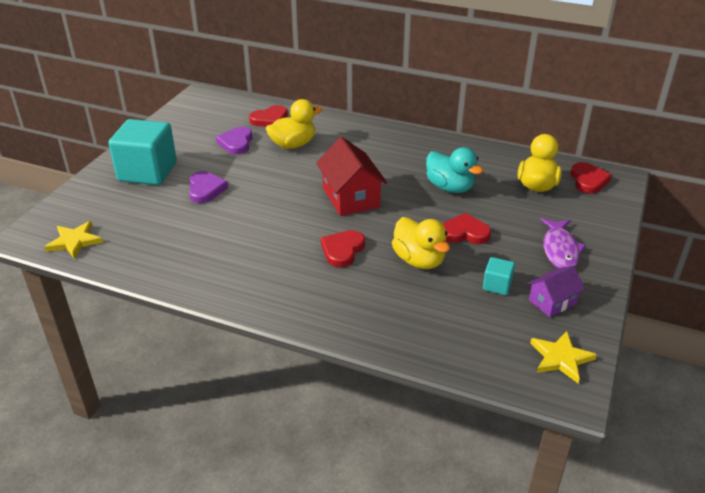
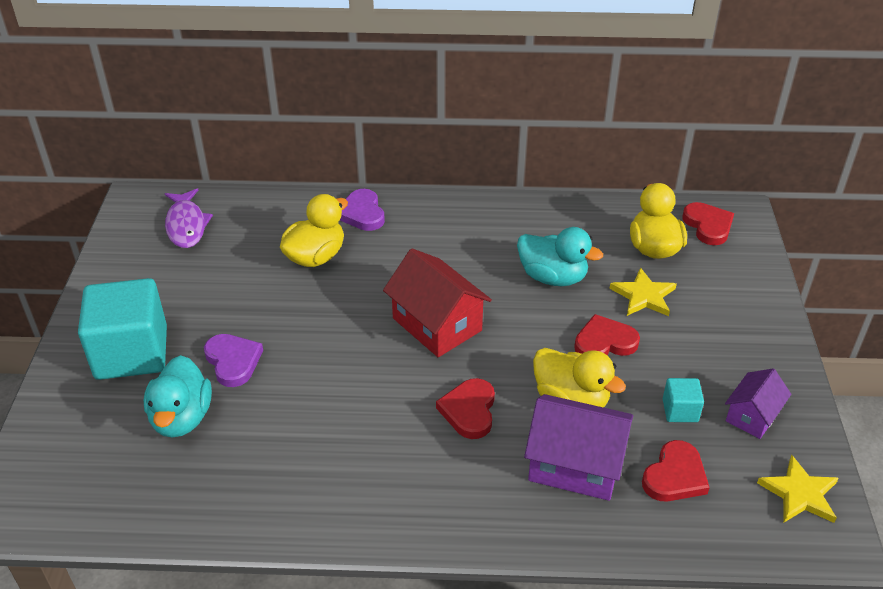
camera: 20 degrees left, 5 degrees up
yellow star [45,221,103,259] -> yellow star moved to [609,268,677,316]
purple heart [216,127,253,154] -> purple heart moved to [340,189,385,231]
red heart [249,105,288,127] -> red heart moved to [642,440,710,502]
purple fish [540,218,586,268] -> purple fish moved to [165,188,213,248]
none -> turquoise duck [144,355,212,438]
none -> purple house [524,394,633,501]

